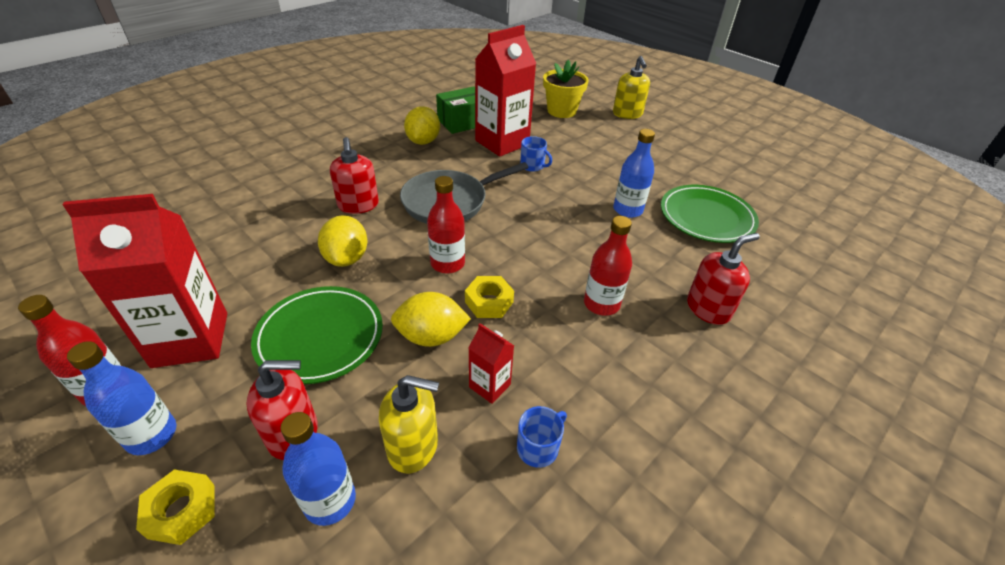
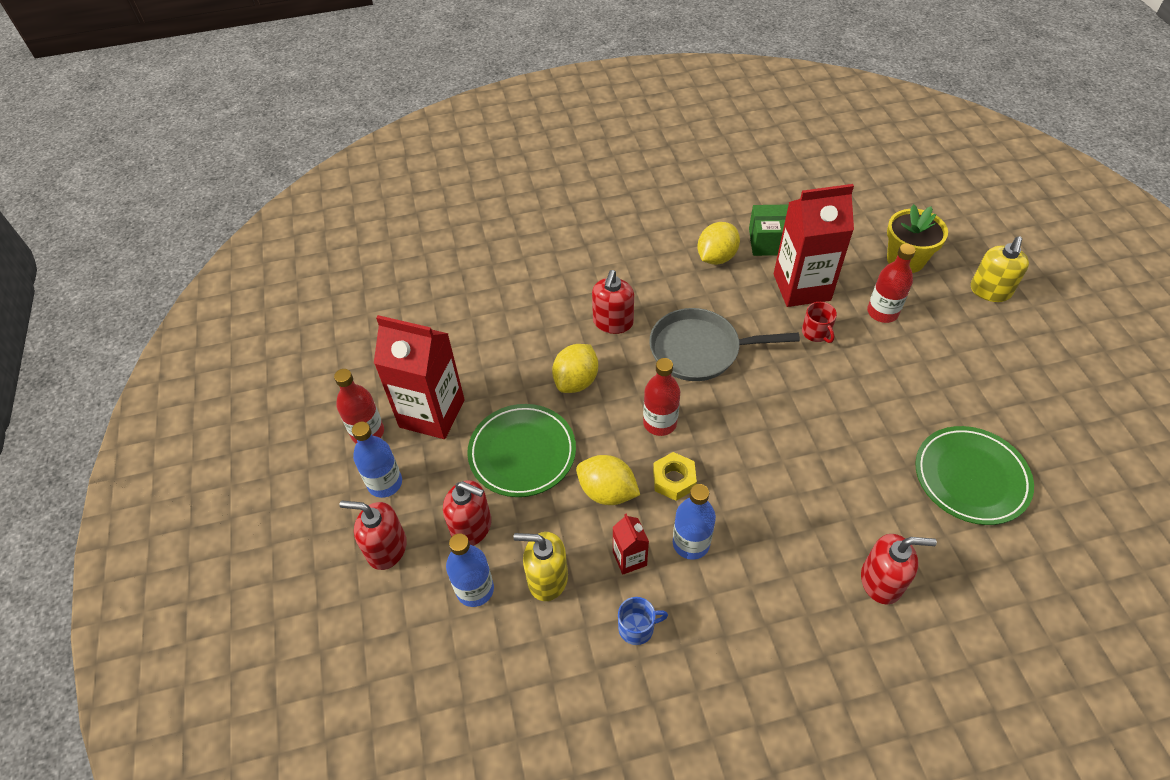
camera: 35 degrees right, 10 degrees up
yellow nut [136,469,215,545] -> red soap dispenser [339,500,407,570]
yellow soap dispenser [379,375,439,473] -> yellow soap dispenser turned 150 degrees clockwise [513,532,568,601]
blue mug [520,136,552,172] -> red mug [802,302,837,343]
red bottle [584,216,632,316] -> red bottle moved to [867,244,916,323]
blue bottle [613,129,655,218] -> blue bottle moved to [673,484,716,560]

